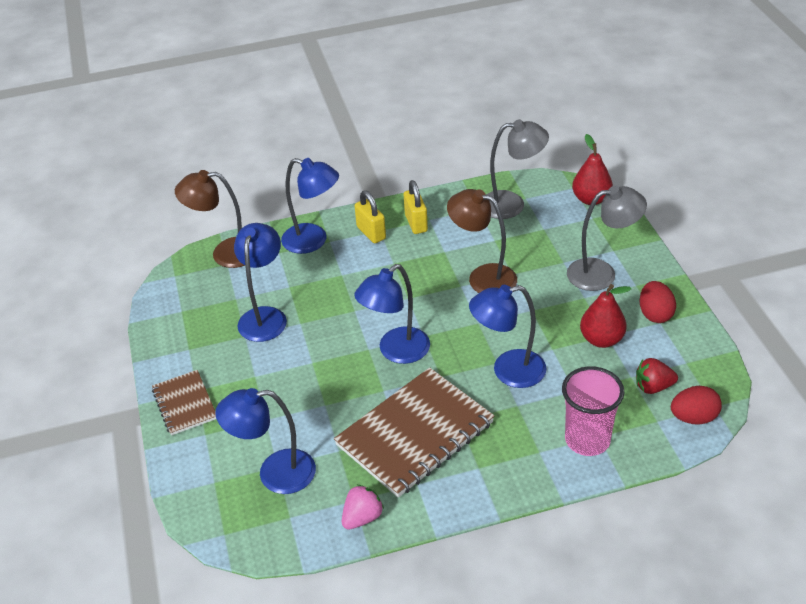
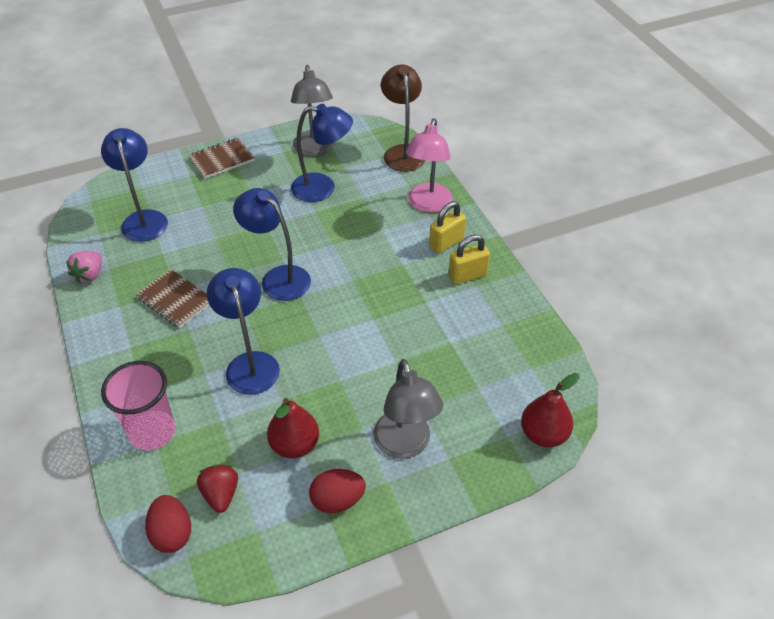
camera: 80 degrees right, 5 degrees up
blue lamp [281,158,339,254] -> pink lamp [406,118,452,213]
brown notebook [334,367,495,498] -> brown notebook [136,269,209,328], size x0.54
pink strawberry [342,485,384,530] -> pink strawberry turned 75 degrees clockwise [66,251,102,284]
brown lamp [447,189,517,293] -> none
grey lamp [486,119,549,219] -> grey lamp moved to [291,65,334,157]

